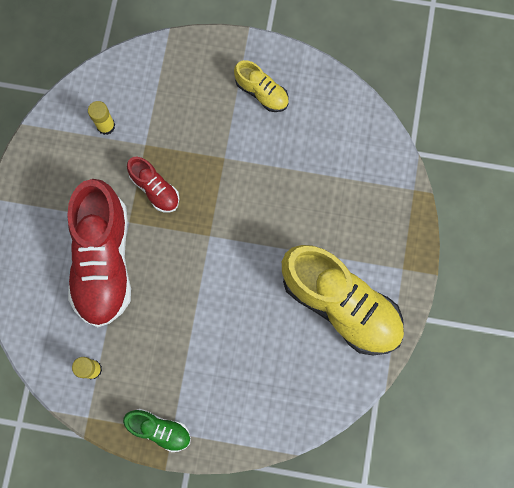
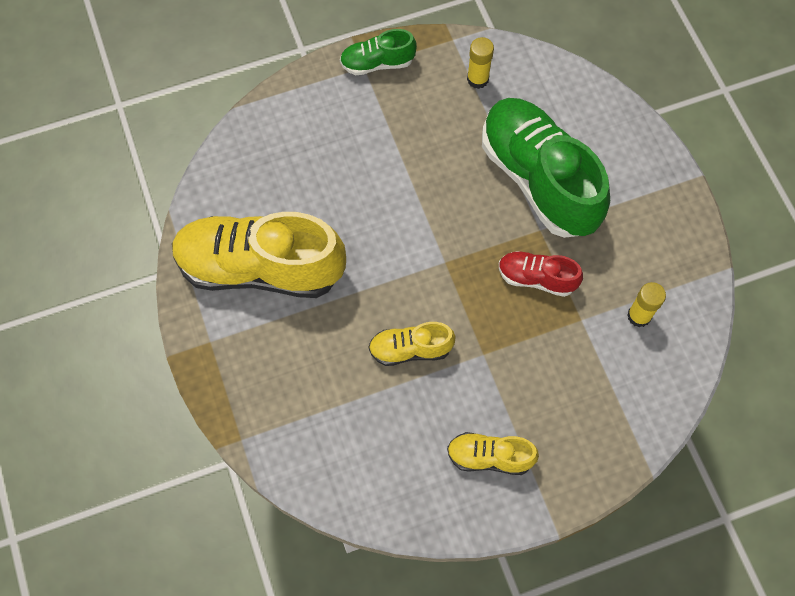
camera: 150 degrees right, 10 degrees down
red shoe [67,179,131,327] -> green shoe [482,98,610,238]
none -> yellow shoe [369,322,456,366]

